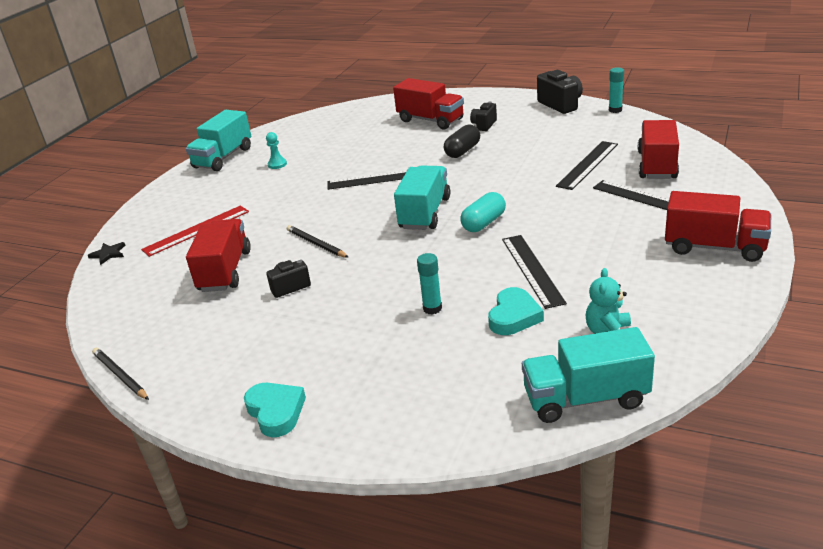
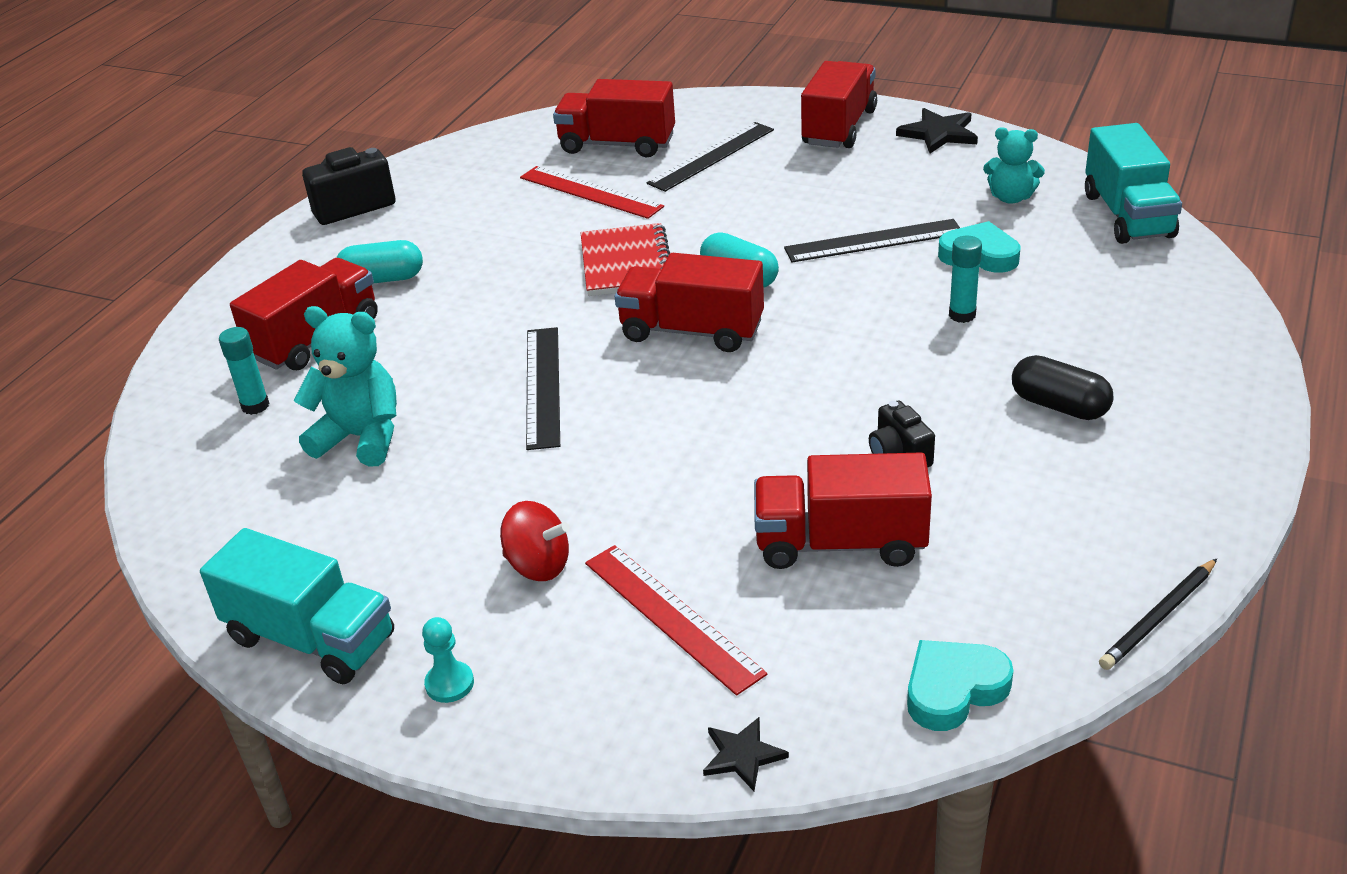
camera: 90 degrees left, 5 degrees up
turquoise heart [244,383,306,437] -> turquoise heart moved to [907,640,1014,731]
turquoise pawn [266,132,287,169] -> turquoise pawn moved to [422,617,474,703]
black pencil [287,225,349,258] -> none
turquoise truck [394,165,451,230] -> red truck [615,253,764,352]
black capsule [444,125,480,158] -> black capsule moved to [1012,355,1114,420]
black camera [470,101,497,131] -> turquoise capsule [336,240,423,283]
black ruler [556,141,618,190] -> red ruler [520,166,664,219]
turquoise glue stick [609,67,624,113] -> turquoise glue stick moved to [219,327,269,415]
none -> turquoise teddy bear [294,306,397,467]
none -> red spinning top [500,501,570,581]
none -> red notebook [581,223,670,296]
none -> black star [896,108,978,154]

